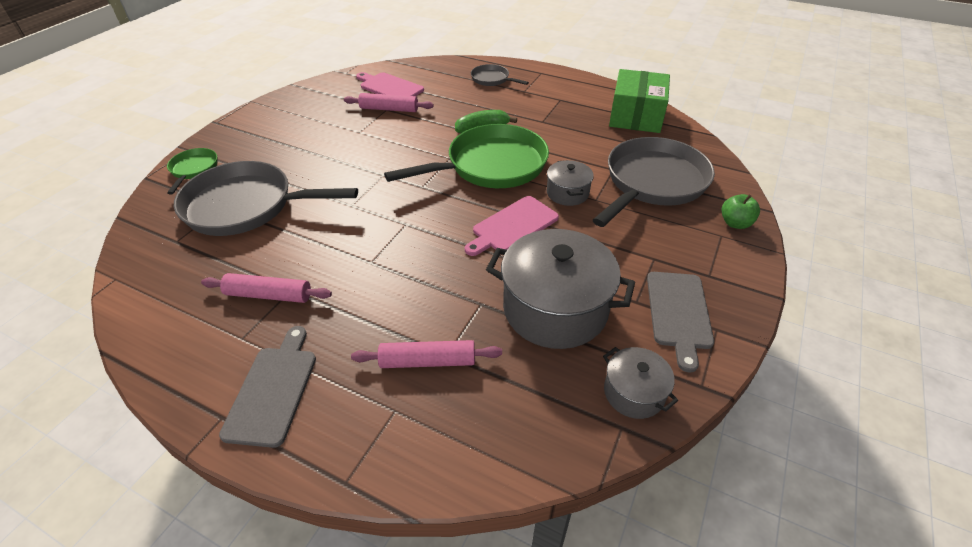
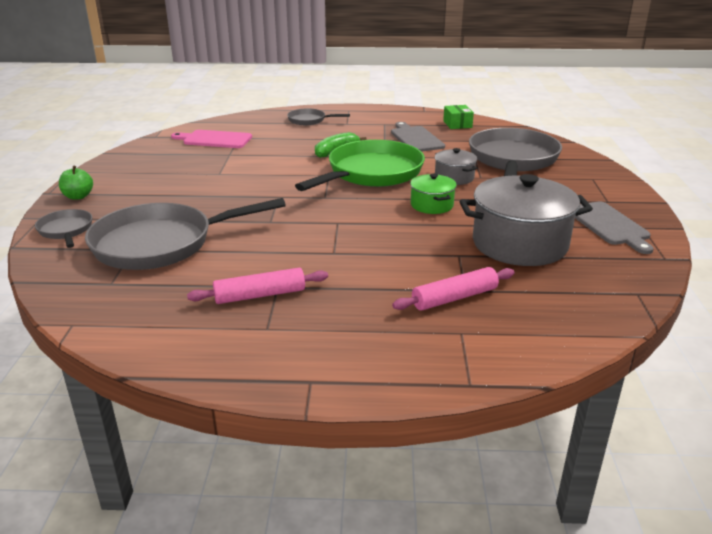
camera: 25 degrees left, 15 degrees down
green pan [167,148,217,194] -> grey pan [35,209,92,248]
grey cutting board [219,326,316,448] -> grey cutting board moved to [391,122,445,152]
pink rolling pin [344,93,434,112] -> none
pink cutting board [465,196,559,256] -> green pot [410,174,457,214]
grey pot [603,347,678,419] -> none
green box [609,69,670,133] -> green box [443,105,474,129], size x0.51
green apple [721,194,760,229] -> green apple moved to [59,166,93,200]

